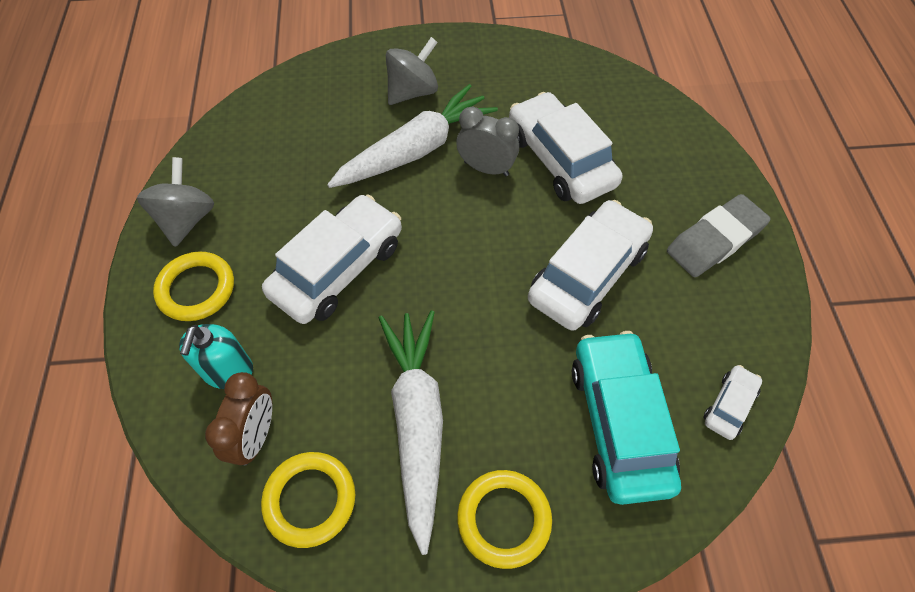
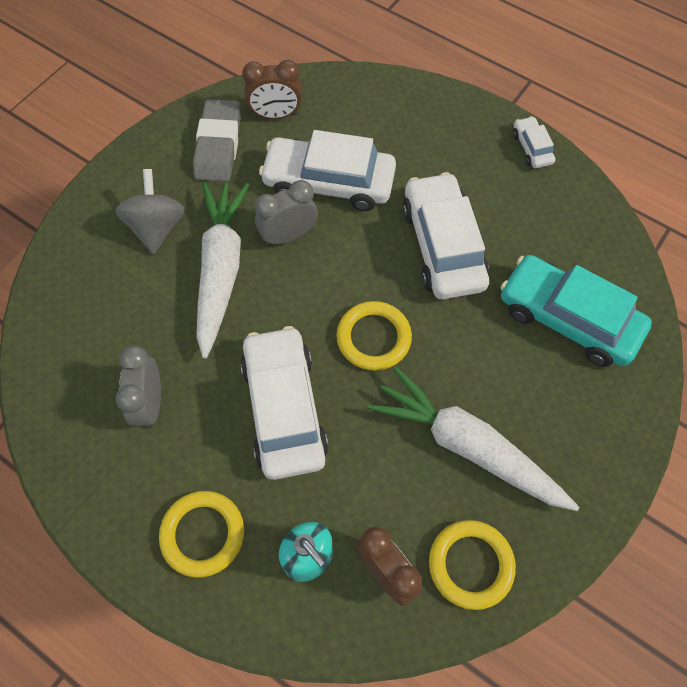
camera: 50 degrees left, 5 degrees up
grey spinning top [137,157,214,247] -> none
yellow ring [457,470,552,569] -> yellow ring moved to [336,301,412,371]
grey eraser [667,194,771,277] -> grey eraser moved to [193,99,241,182]
white car [703,365,762,440] -> white car moved to [513,116,555,168]
none -> grey clock [116,346,161,429]
none -> brown clock [242,60,302,119]

